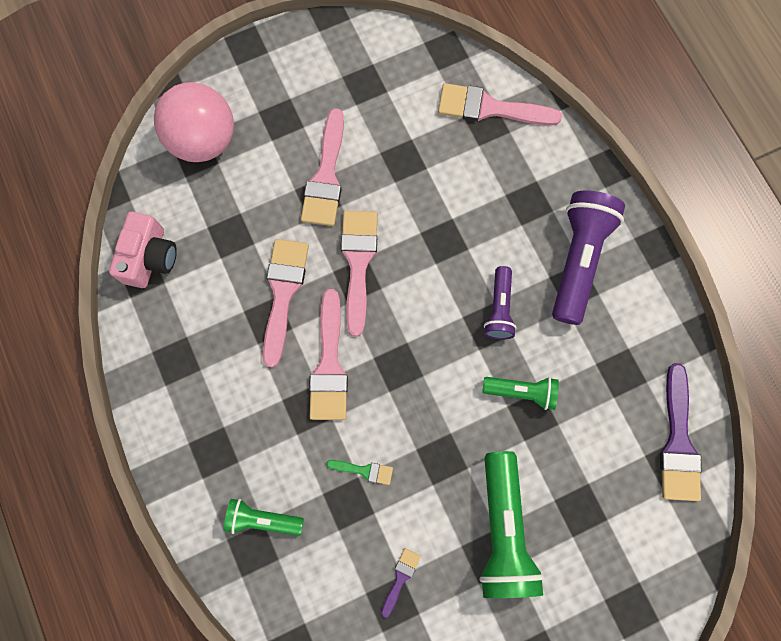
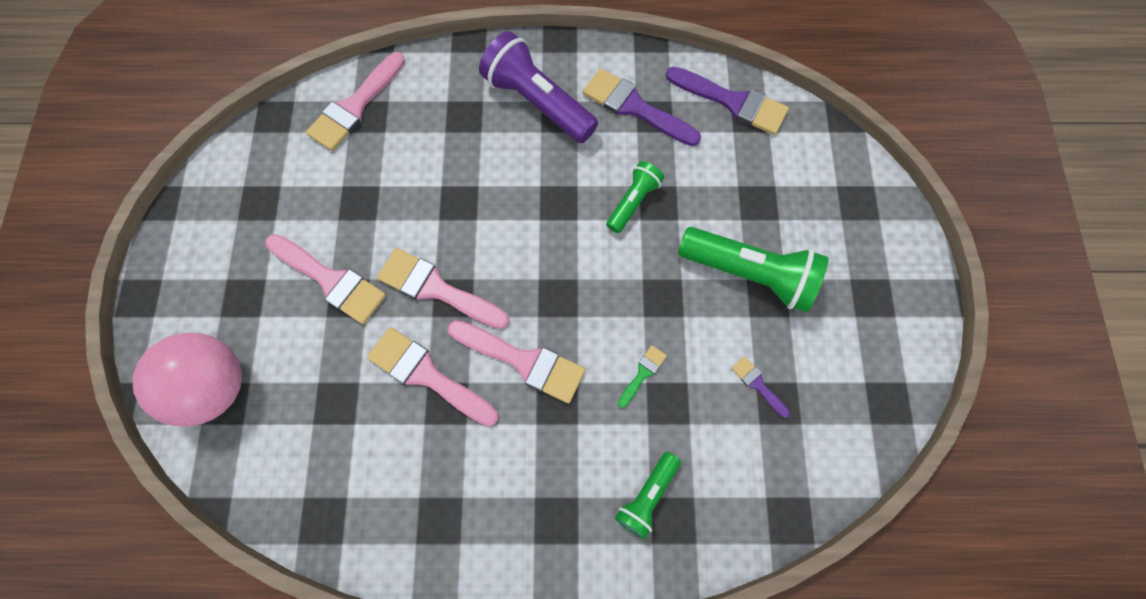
camera: 65 degrees left, 5 degrees down
pink camera [109,212,177,288] -> none
purple flashlight [484,266,517,340] -> none
none -> purple brush [583,68,701,146]

